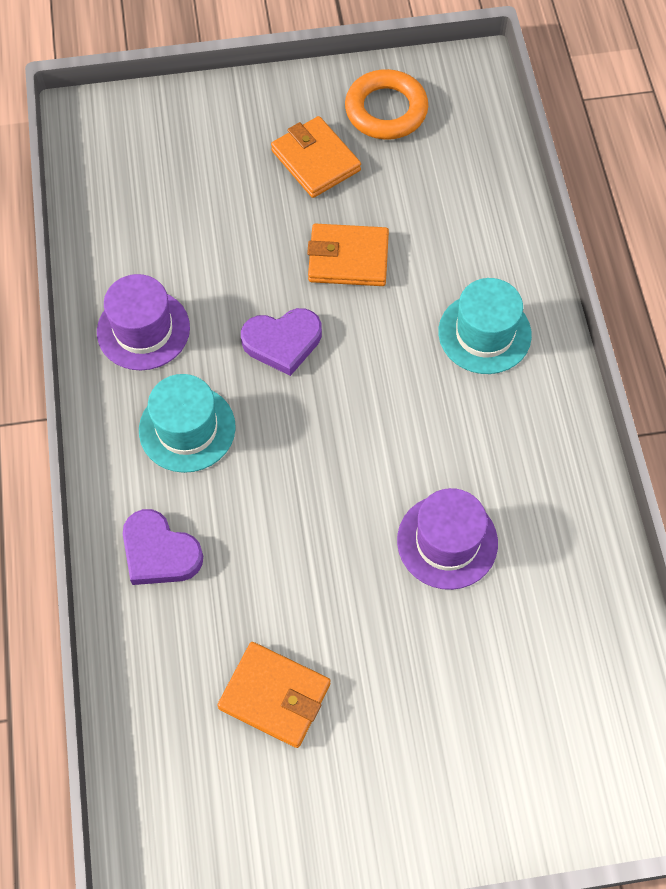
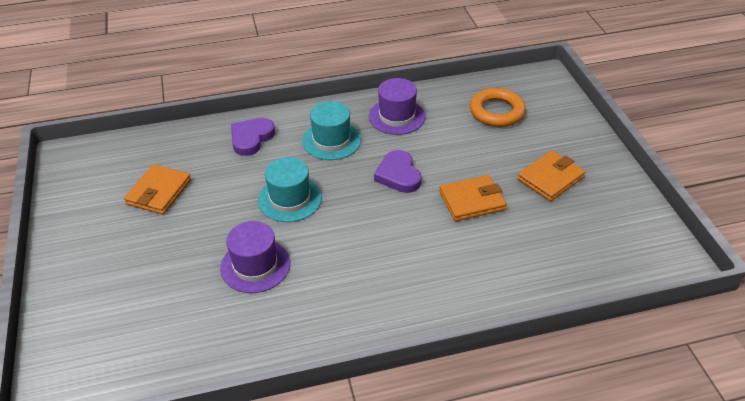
camera: 85 degrees right, 20 degrees down
orange wallet [307,223,389,286] -> orange wallet turned 75 degrees clockwise [439,175,507,221]
orange ring [345,69,428,140] -> orange ring moved to [470,88,526,127]
turquoise hat [438,278,532,374] -> turquoise hat moved to [258,157,322,222]

